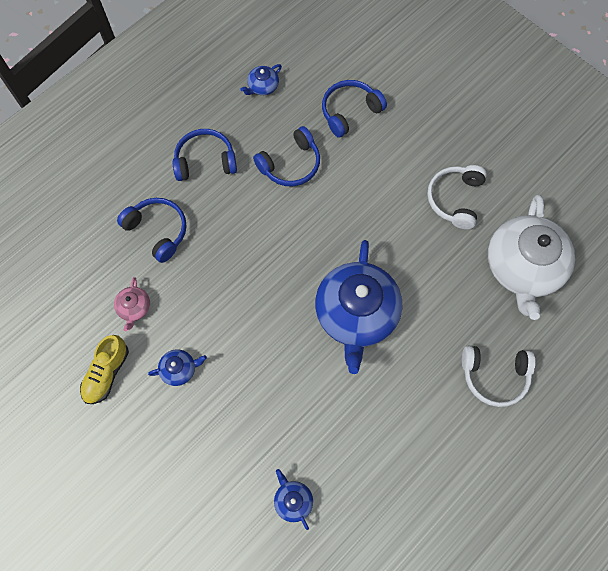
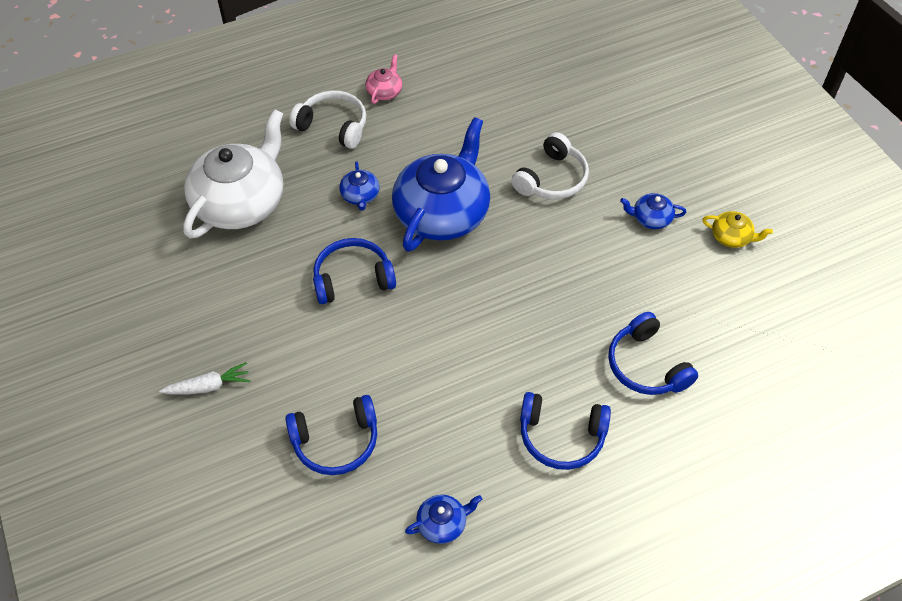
camera: 160 degrees left, 15 degrees down
yellow shoe [80,335,129,404] -> yellow teapot [702,211,773,248]
pink teapot [114,277,150,331] -> pink teapot moved to [365,54,402,104]
blue headphones [253,126,320,186] -> blue headphones moved to [313,238,396,304]
blue teapot [274,469,313,530] -> blue teapot moved to [339,162,380,211]
white headphones [427,165,487,229] -> white headphones moved to [511,132,589,199]
none -> white carrot [159,362,250,394]

